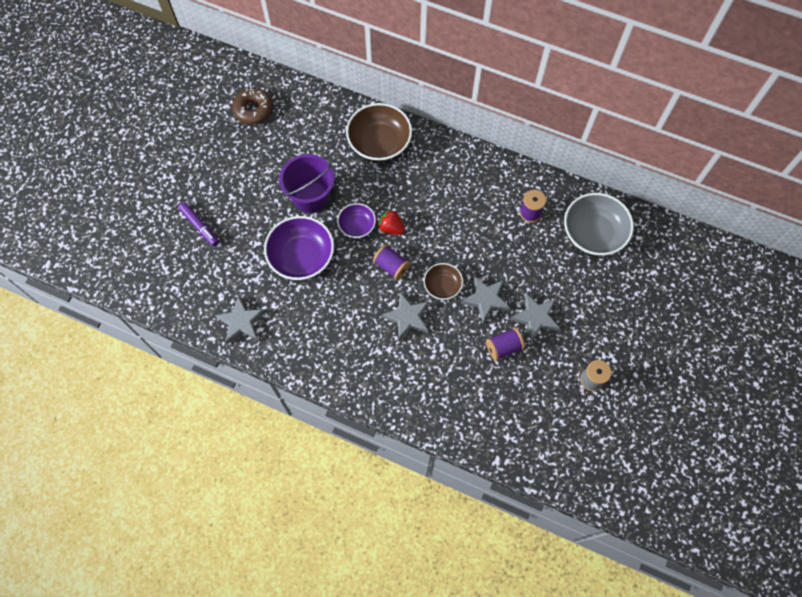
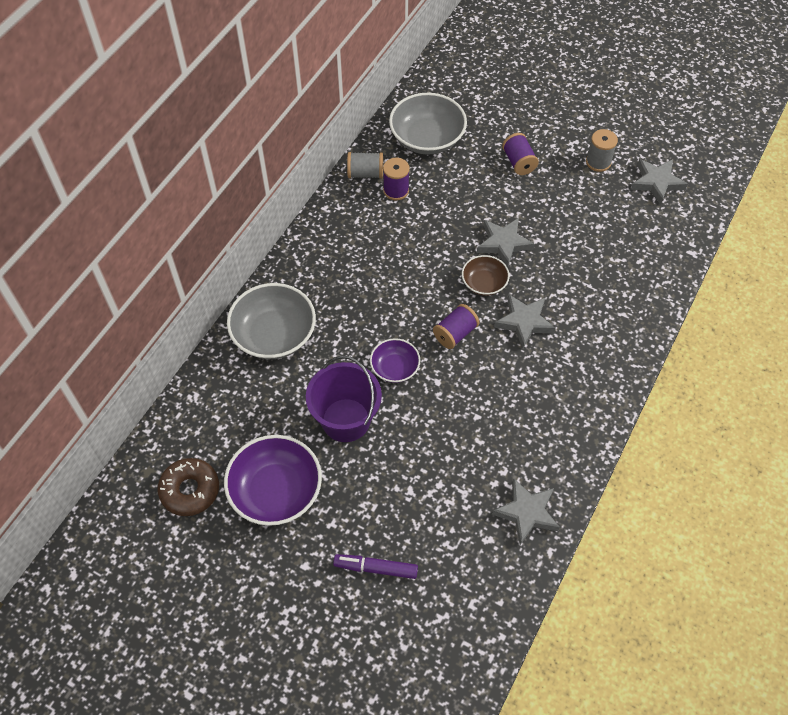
camera: 85 degrees left, 10 degrees down
purple marker [178,202,219,246] -> purple marker turned 135 degrees counterclockwise [333,554,418,579]
purple bowl [264,216,334,280] -> purple bowl moved to [224,435,322,526]
brown bowl [346,103,412,161] -> grey bowl [227,283,316,359]
red strawberry [378,209,405,235] -> none
purple spool [486,328,525,361] -> purple spool moved to [502,133,539,175]
grey star [510,293,560,341] -> grey star moved to [631,159,688,205]
none -> grey spool [347,152,383,179]

